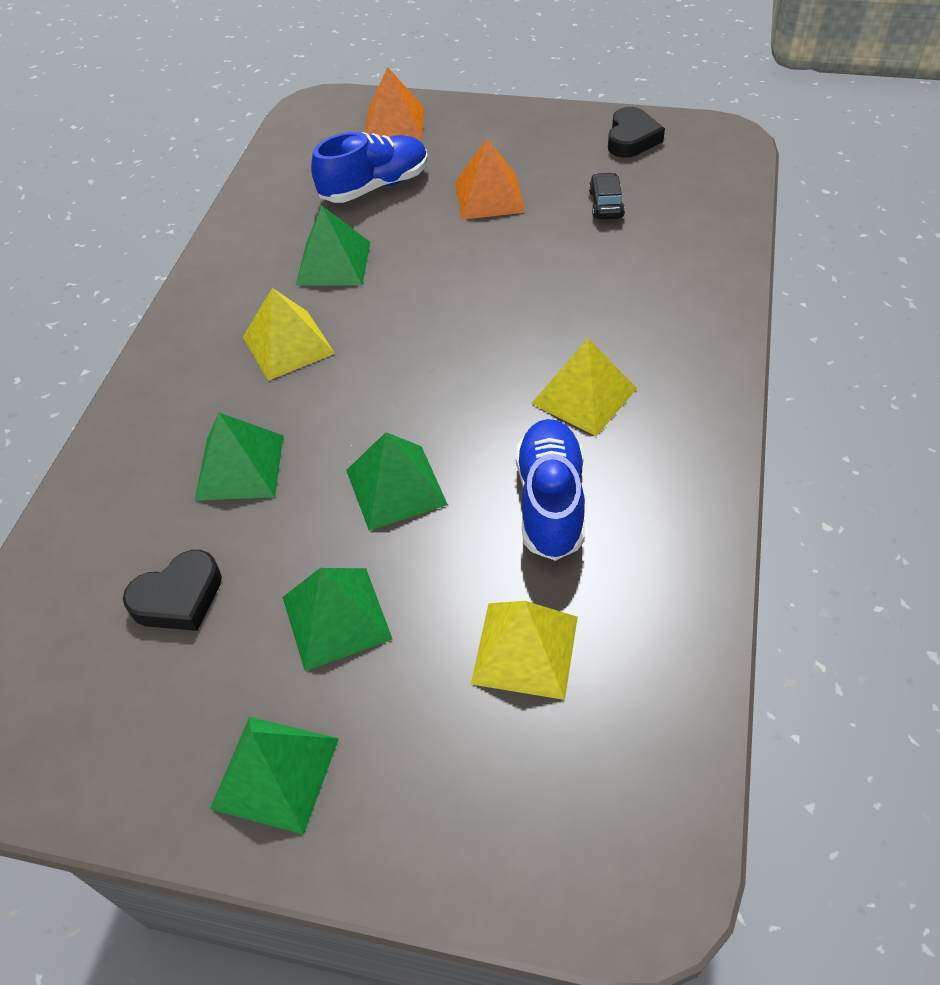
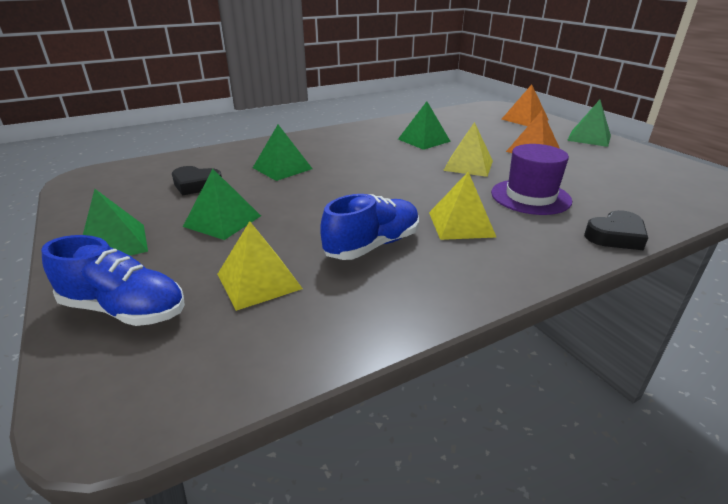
camera: 45 degrees right, 20 degrees down
yellow pyramid [243,288,335,381] -> yellow pyramid moved to [443,122,493,177]
blue shoe [311,132,428,203] -> blue shoe moved to [41,235,185,326]
green pyramid [346,432,448,531] -> green pyramid moved to [567,100,611,147]
black car [589,172,625,219] -> none
black heart [608,107,665,158] -> black heart moved to [584,210,648,250]
none -> purple hat [491,144,572,215]

